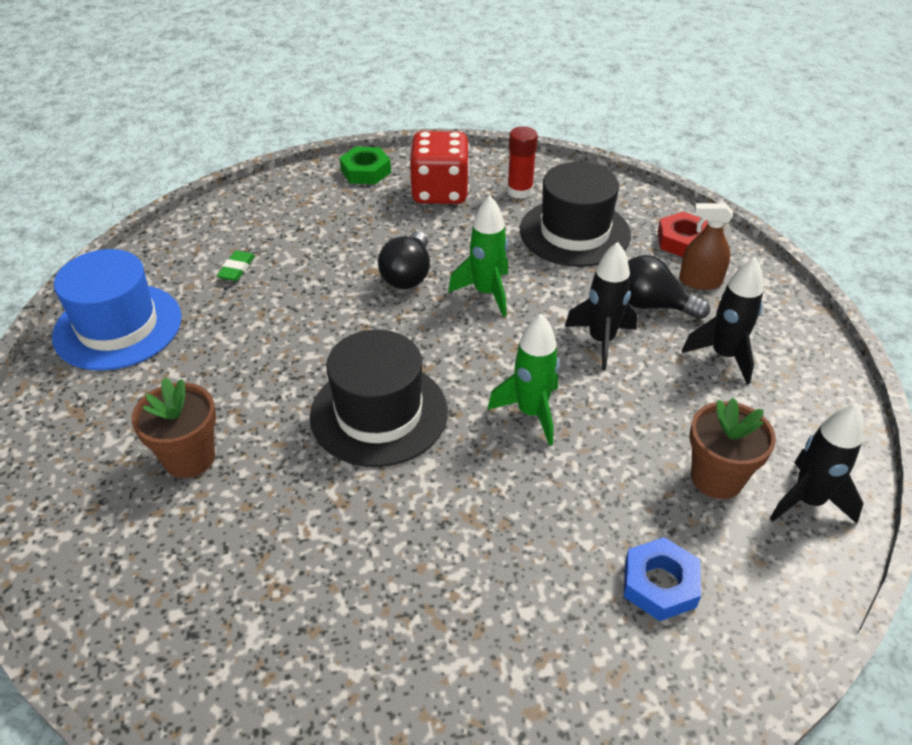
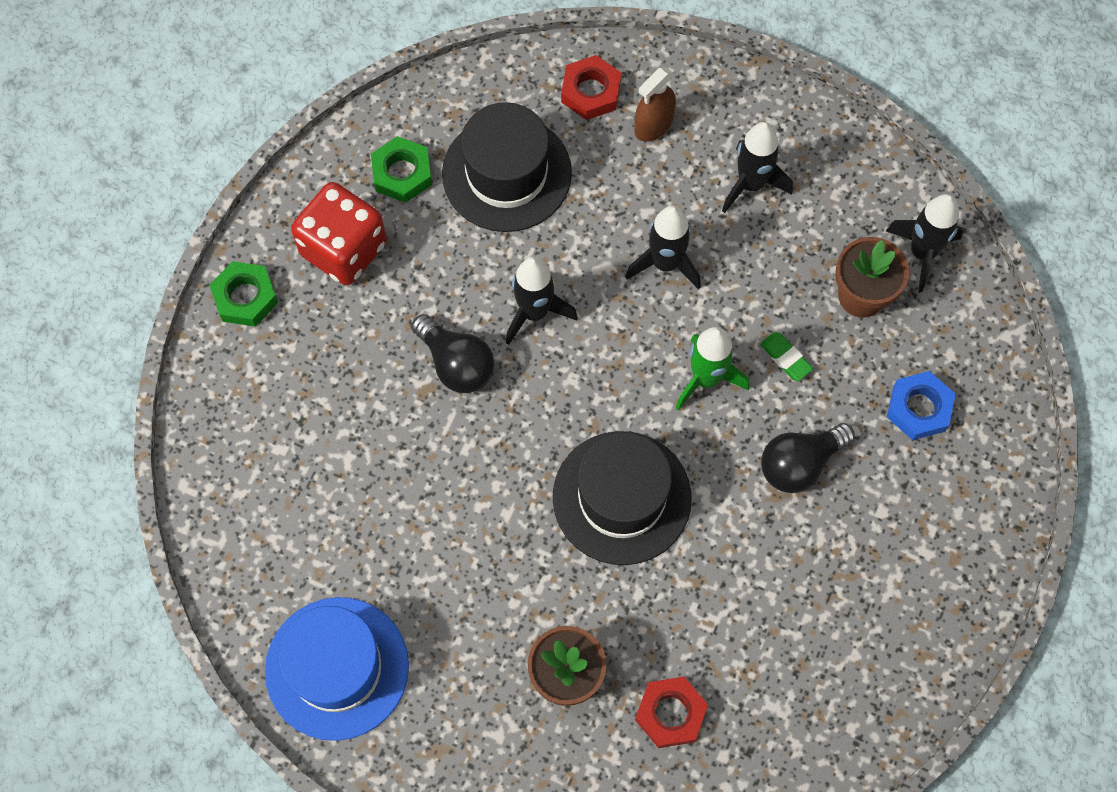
camera: 55 degrees left, 25 degrees up
green eraser [217,251,255,281] -> green eraser moved to [760,332,813,381]
green rocket [448,196,508,317] -> black rocket [506,257,578,345]
red glue stick [507,126,538,199] -> green nut [371,136,432,203]
black light bulb [628,255,710,320] -> black light bulb moved to [761,423,855,493]
none -> red nut [635,677,708,748]

